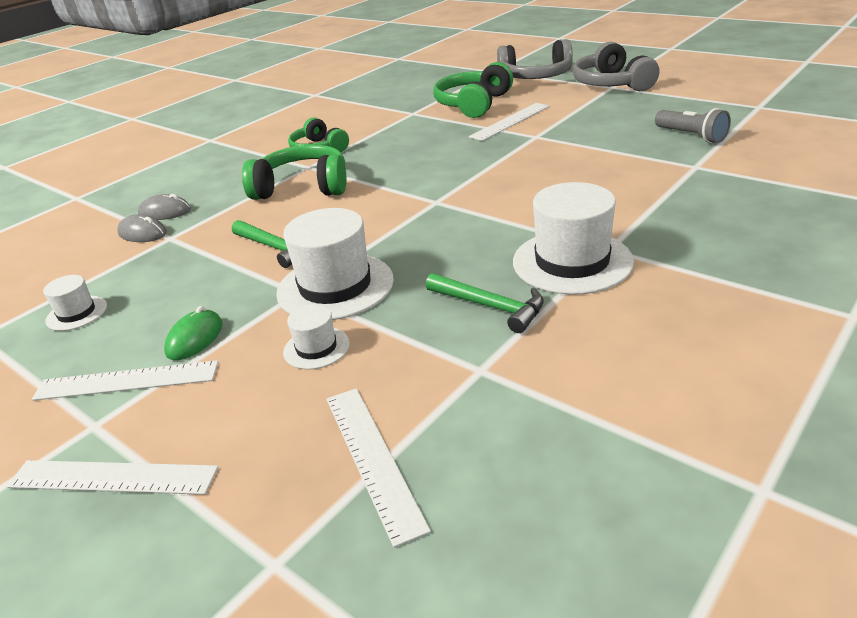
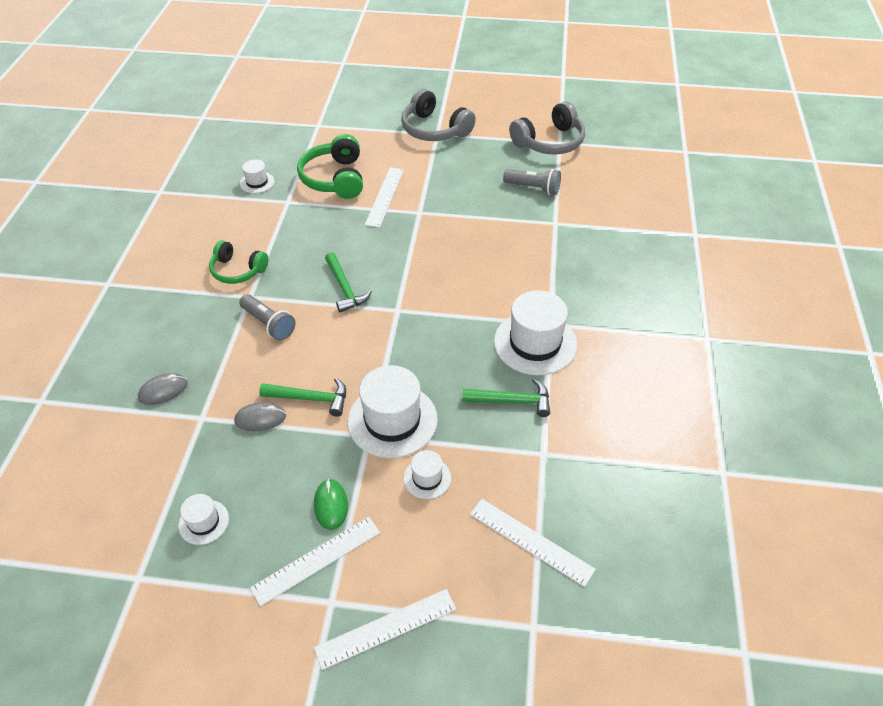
camera: 35 degrees left, 15 degrees up
grey mouse [117,214,167,242] -> grey mouse moved to [234,402,286,431]
green headphones [242,145,347,200] -> grey flashlight [239,294,295,341]
grey headphones [497,39,573,79] -> grey headphones moved to [509,101,585,155]
none -> white hat [240,159,275,193]
none -> green hammer [325,252,372,313]

